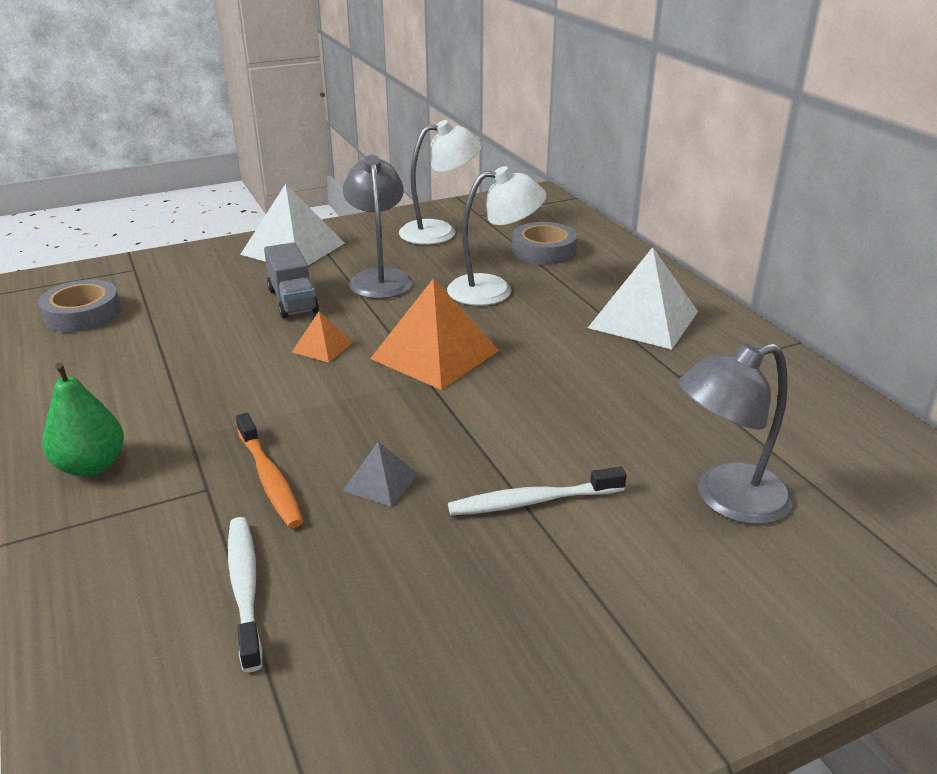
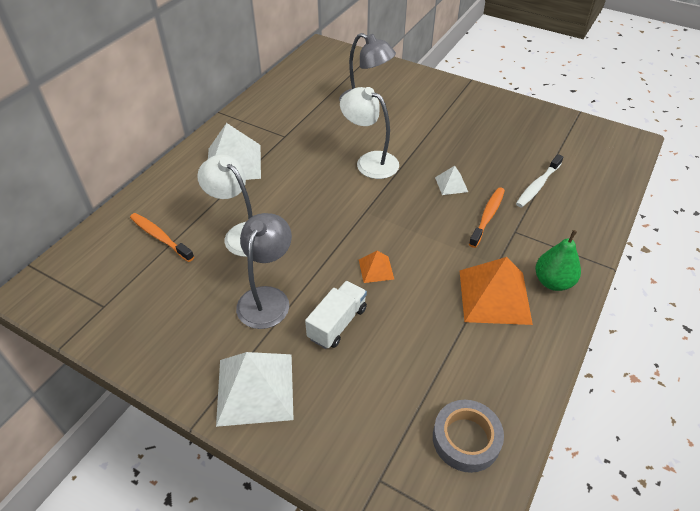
camera: 125 degrees left, 15 degrees up
grey truck [264,242,319,318] -> white truck [305,281,367,349]
grey lamp [343,155,413,299] -> grey lamp turned 150 degrees clockwise [236,213,292,329]
grey pyramid [343,442,418,507] -> white pyramid [435,166,468,195]
orange pyramid [370,279,499,390] -> orange pyramid moved to [460,257,533,325]
white lamp [399,120,482,245] -> white lamp moved to [340,87,399,179]
white toothbrush [448,467,627,515] -> none
grey tape [512,222,577,265] -> orange toothbrush [130,213,194,262]

